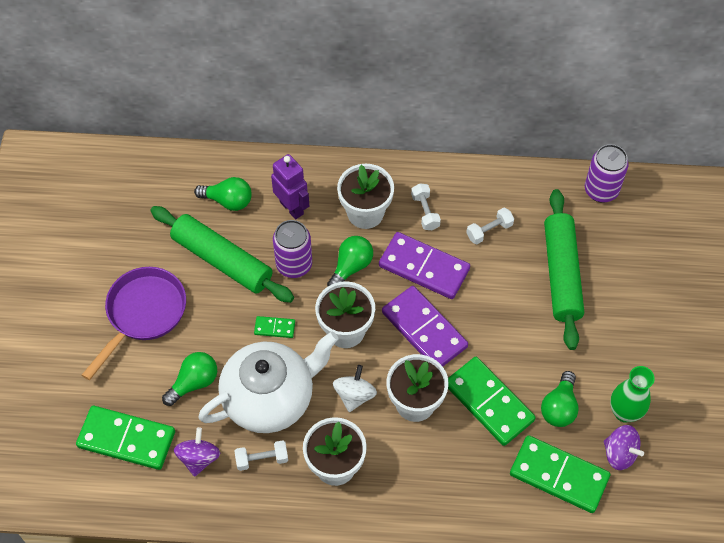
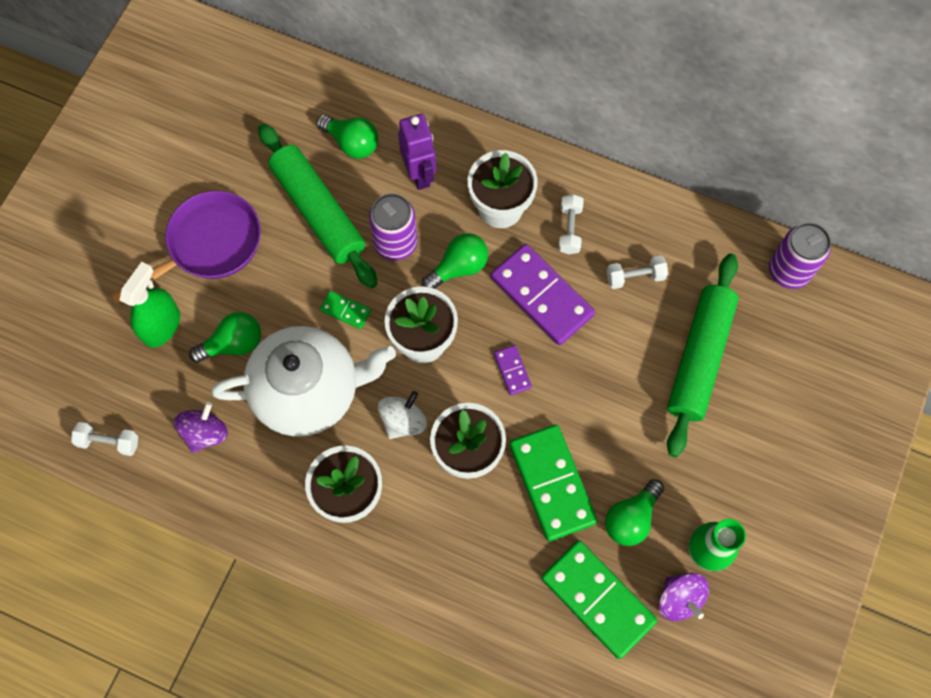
camera: 20 degrees right, 10 degrees up
green domino [76,406,175,470] -> none
white dumbbell [235,440,288,471] -> white dumbbell moved to [71,422,138,456]
purple domino [382,286,468,366] -> purple domino [494,345,532,395], size x0.46
none -> green spray bottle [119,262,180,348]

